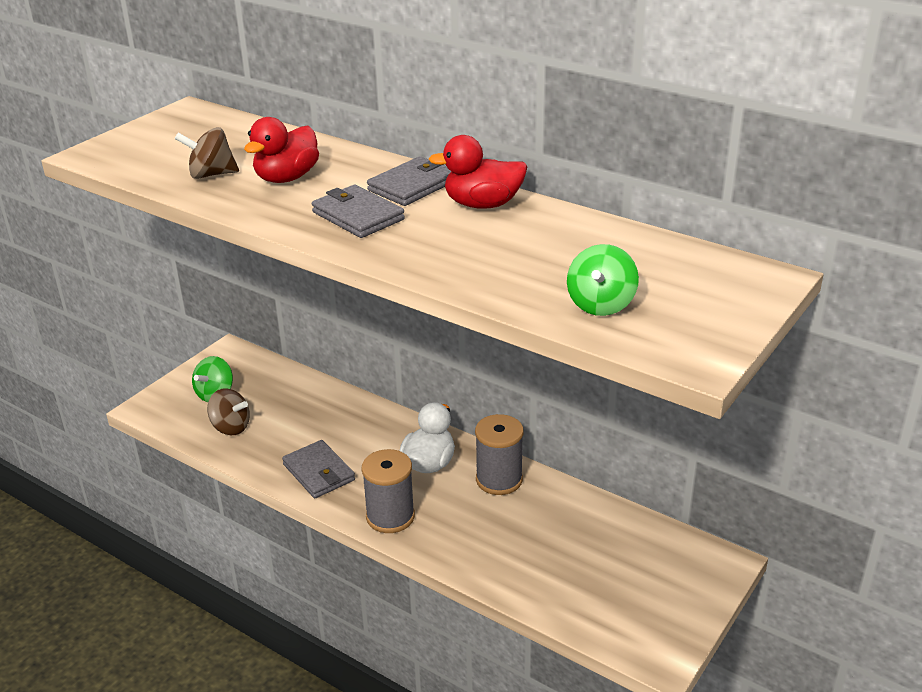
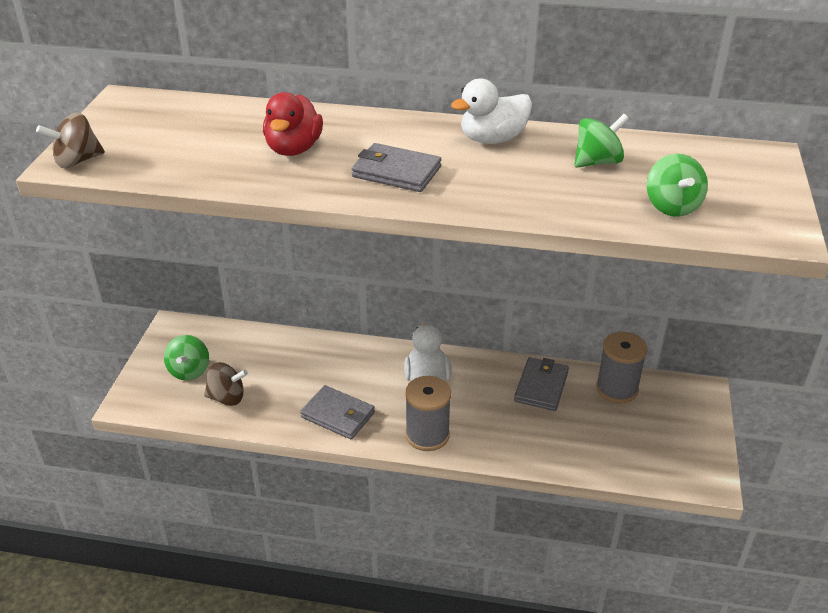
camera: 25 degrees left, 5 degrees up
brown spinning top [175,127,239,179] -> brown spinning top moved to [36,112,105,168]
grey wallet [367,156,451,206] -> grey wallet moved to [514,357,569,411]
red duck [428,135,527,209] -> white duck [451,78,532,144]
grey spool [475,414,524,495] -> grey spool moved to [596,332,648,404]
none -> green spinning top [574,114,629,167]

